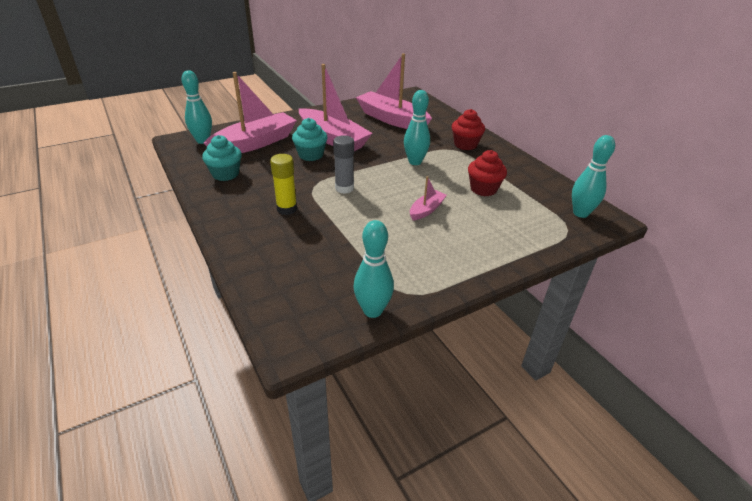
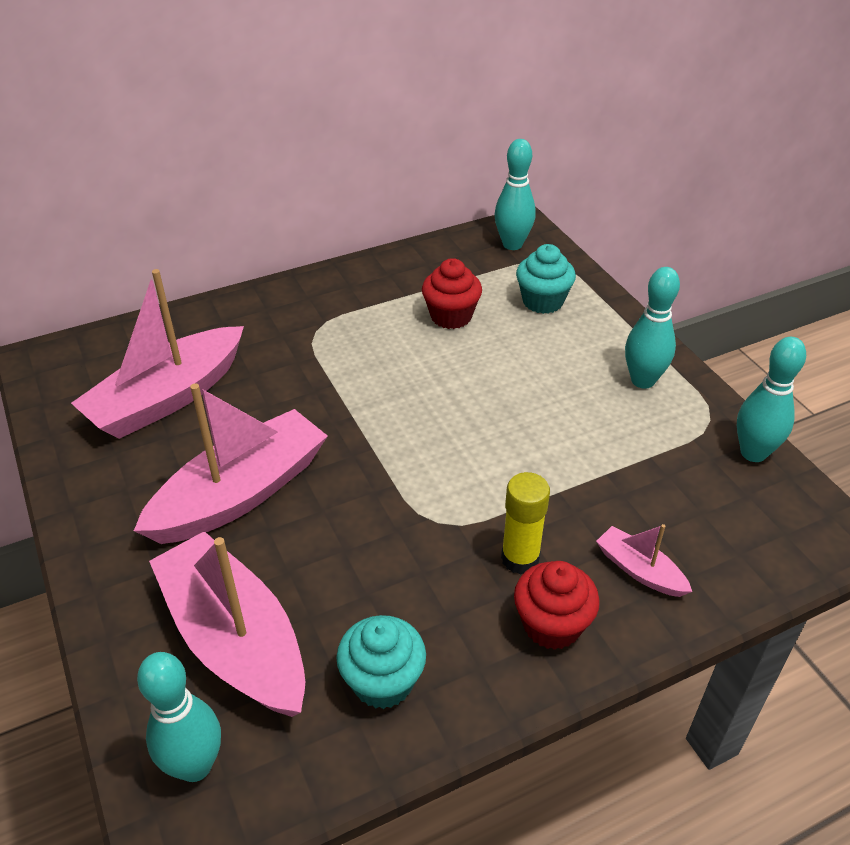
camera: 85 degrees left, 5 degrees up
turquoise cupcake [292,118,328,161] -> turquoise cupcake moved to [516,244,576,314]
grey glue stick [333,135,354,194] -> none
turquoise bowling pin [404,90,430,165] -> turquoise bowling pin moved to [625,267,680,389]
pink boat [410,176,447,221] -> pink boat moved to [596,524,692,597]
red cupcake [452,109,485,150] -> red cupcake moved to [514,561,600,650]

